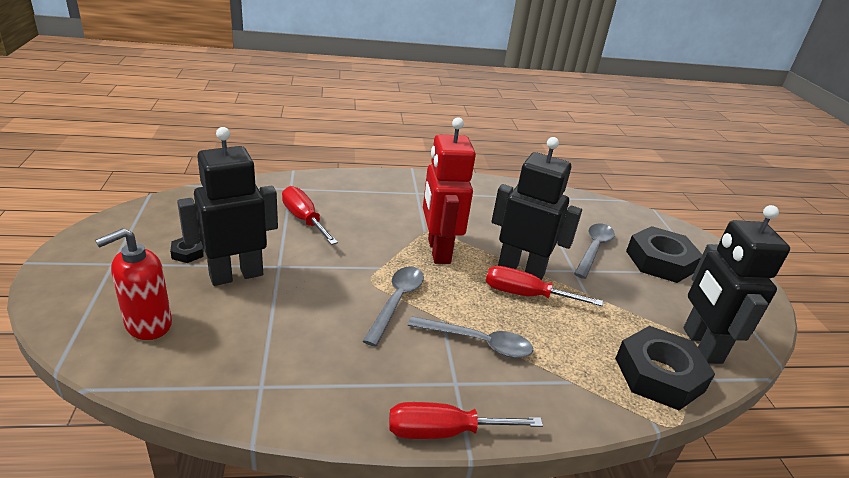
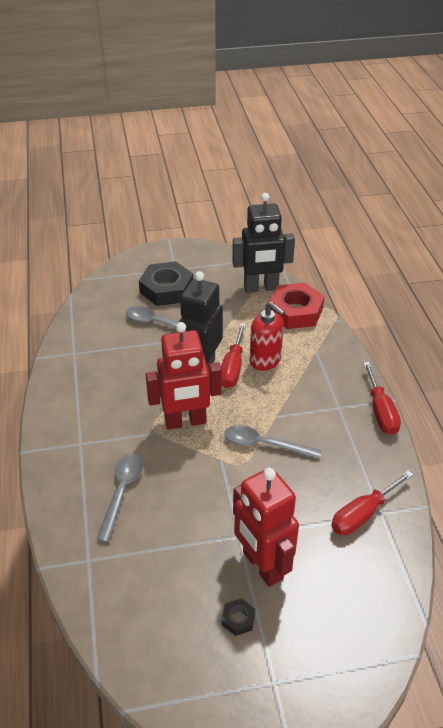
camera: 90 degrees left, 10 degrees up
red soap dispenser [95,228,172,340] -> red soap dispenser moved to [250,302,285,371]
black robot [177,127,278,286] -> red robot [233,467,299,587]
red screwdriver [282,186,338,245] -> red screwdriver moved to [331,470,414,535]
grey spoon [408,316,533,358] -> grey spoon moved to [97,454,143,543]
black nut [615,326,715,410] -> red nut [269,283,325,329]

